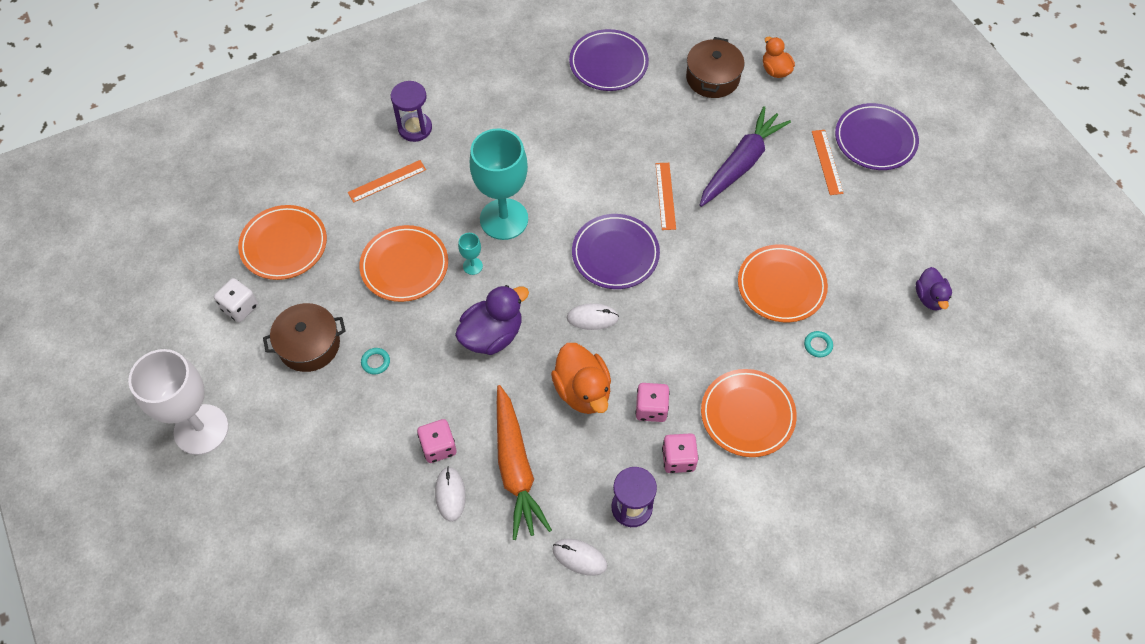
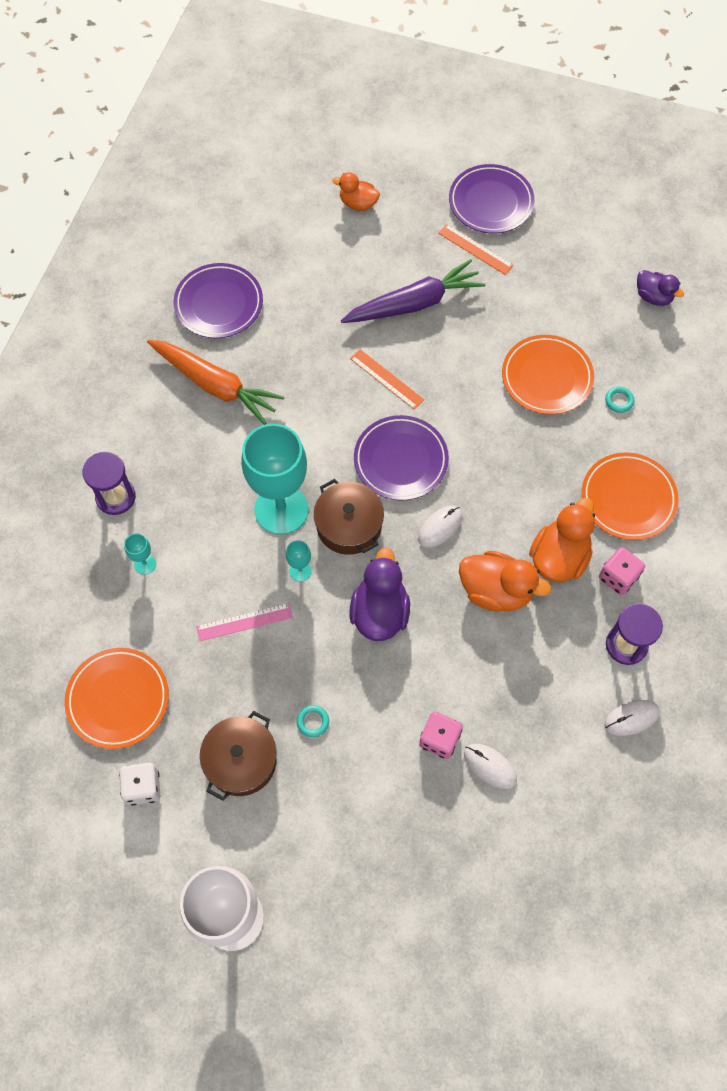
camera: 45 degrees left, 5 degrees up
orange ruler [348,160,426,203] -> turquoise goblet [124,533,156,575]
orange plate [359,225,448,302] -> pink ruler [196,603,293,641]
orange carrot [497,385,552,540] -> orange carrot moved to [147,340,284,425]
pink dice [635,383,670,422] -> orange duck [529,498,595,582]
brown pot [686,37,745,98] -> brown pot moved to [314,479,384,555]
purple carrot [700,106,791,207] -> purple carrot turned 75 degrees clockwise [341,259,486,323]

